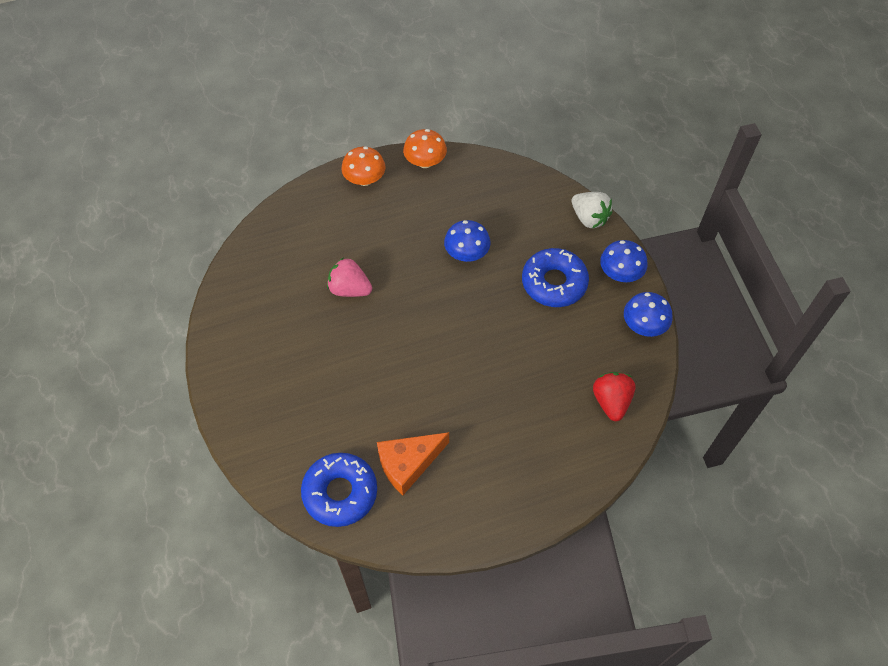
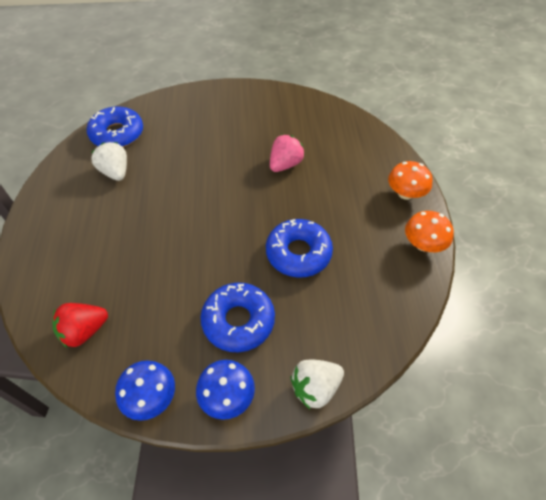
camera: 105 degrees right, 5 degrees down
orange cheese [377,432,449,495] -> white strawberry [91,142,127,181]
blue mushroom [444,220,491,262] -> blue donut [266,219,333,278]
red strawberry [593,372,636,421] -> red strawberry turned 135 degrees clockwise [52,303,108,348]

